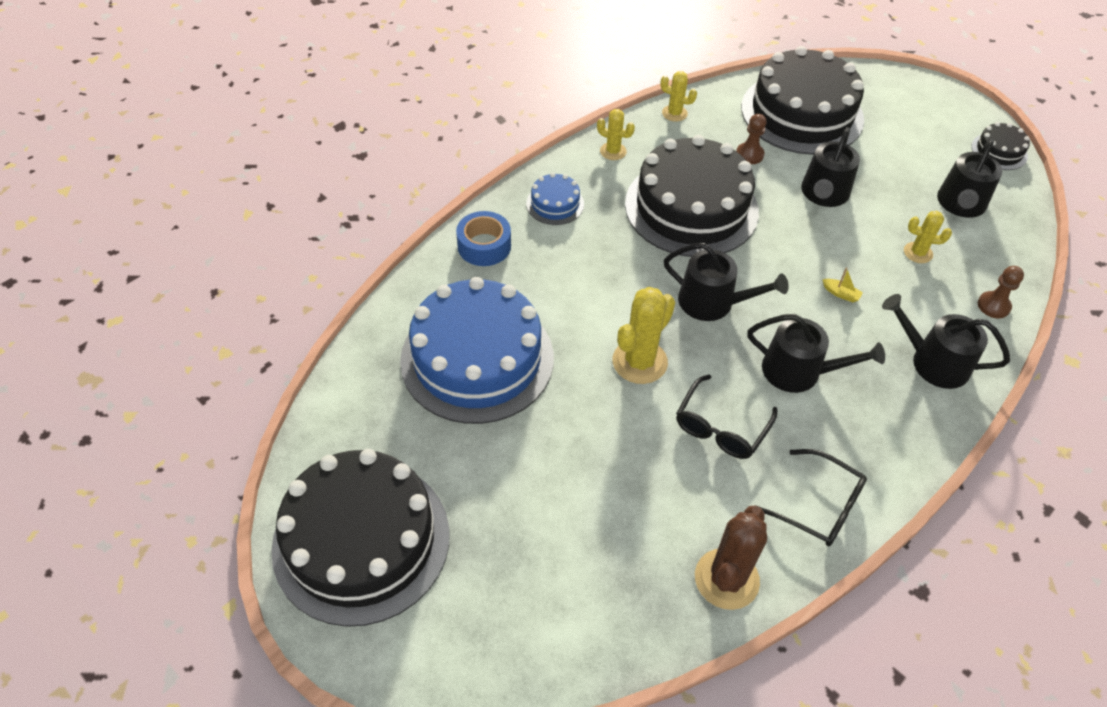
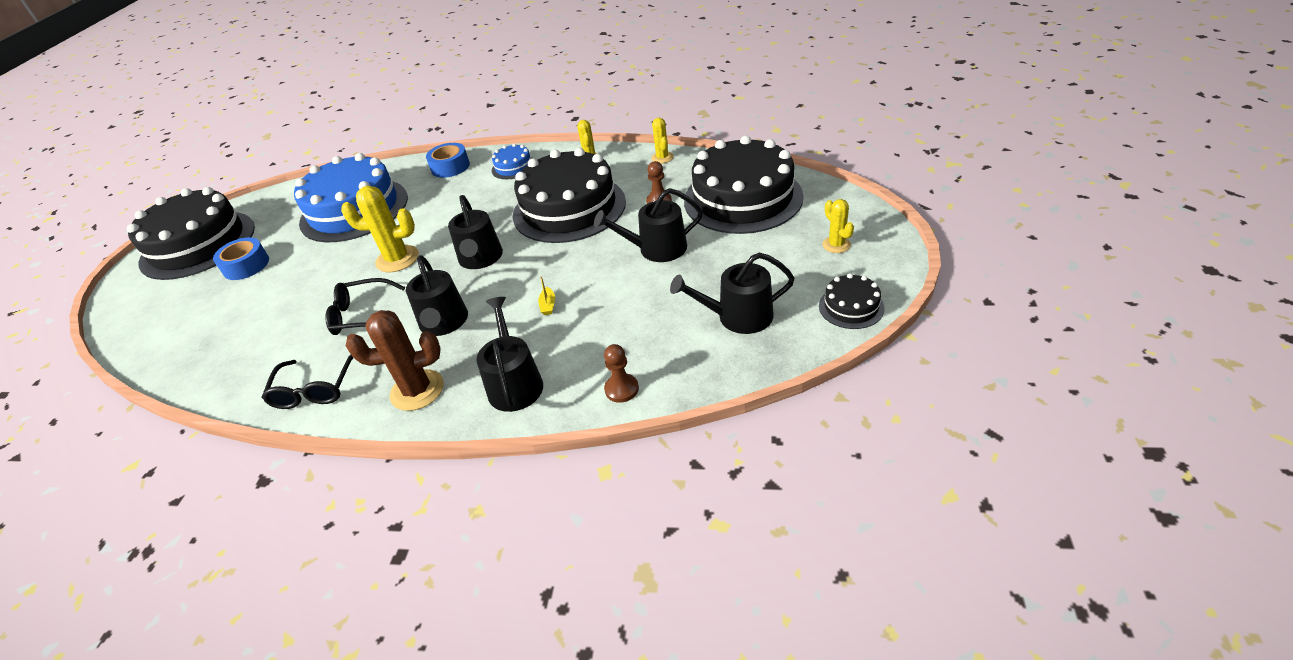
camera: 60 degrees right, 10 degrees down
brown cactus [695,505,767,610] -> brown cactus moved to [346,310,444,411]
yellow cactus [904,211,952,263] -> yellow cactus moved to [822,199,854,253]
none -> blue tape [213,237,269,280]

